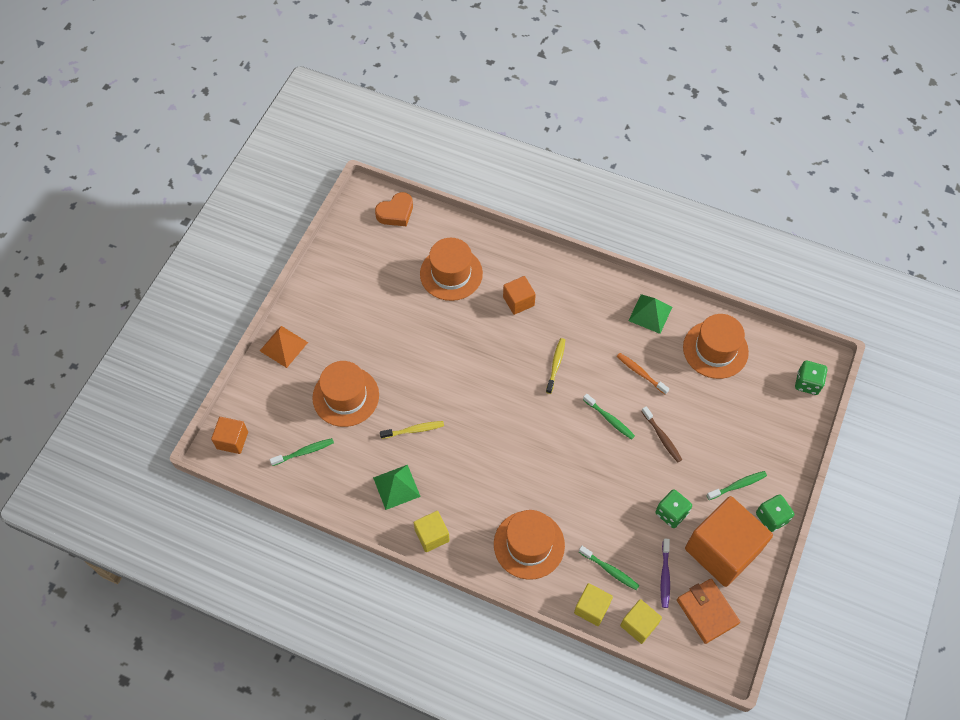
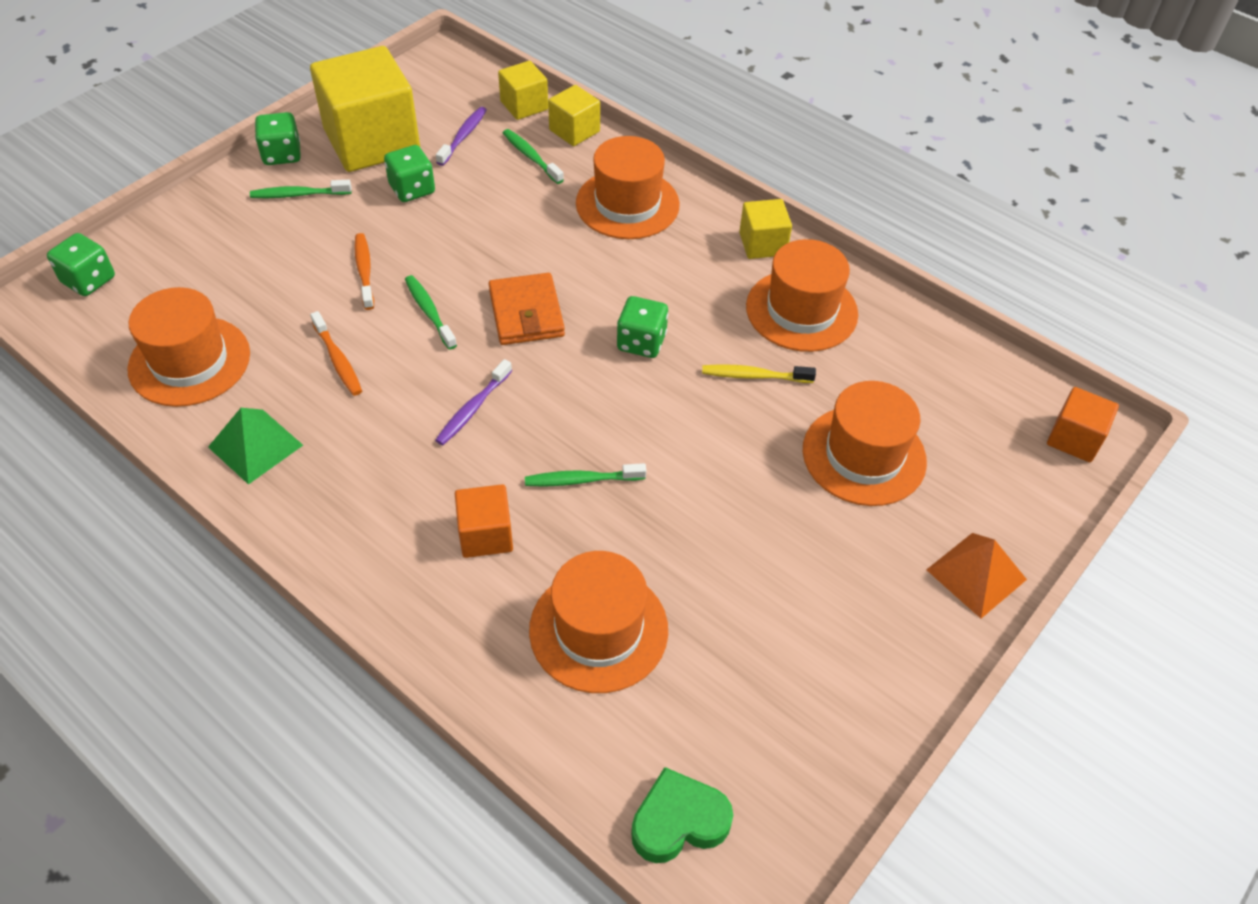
camera: 165 degrees left, 10 degrees down
green toothbrush [270,438,334,466] -> green toothbrush moved to [525,463,646,487]
green pyramid [373,465,421,510] -> orange hat [746,239,858,352]
orange heart [375,192,413,226] -> green heart [631,767,733,863]
yellow toothbrush [546,338,565,394] -> purple toothbrush [435,359,512,445]
brown toothbrush [641,406,682,463] -> orange toothbrush [354,233,374,310]
orange wallet [677,579,740,644] -> orange wallet moved to [489,273,565,345]
orange cube [685,496,773,587] -> yellow cube [310,46,420,172]
none -> green dice [617,296,668,358]

